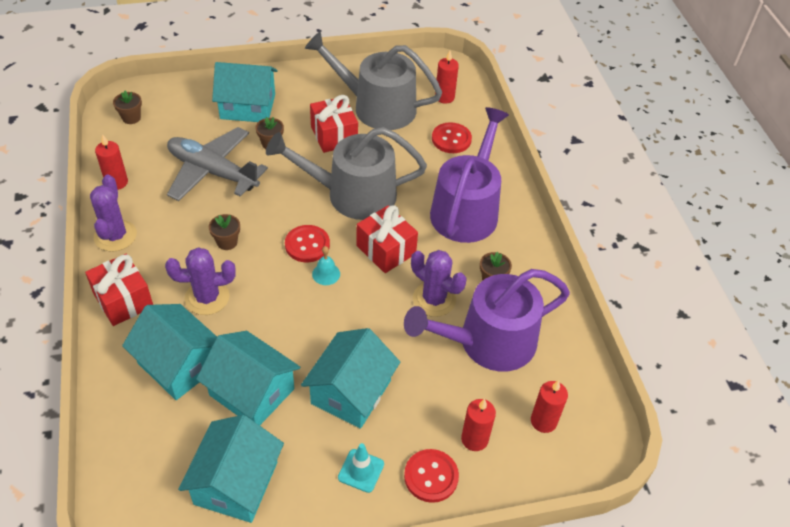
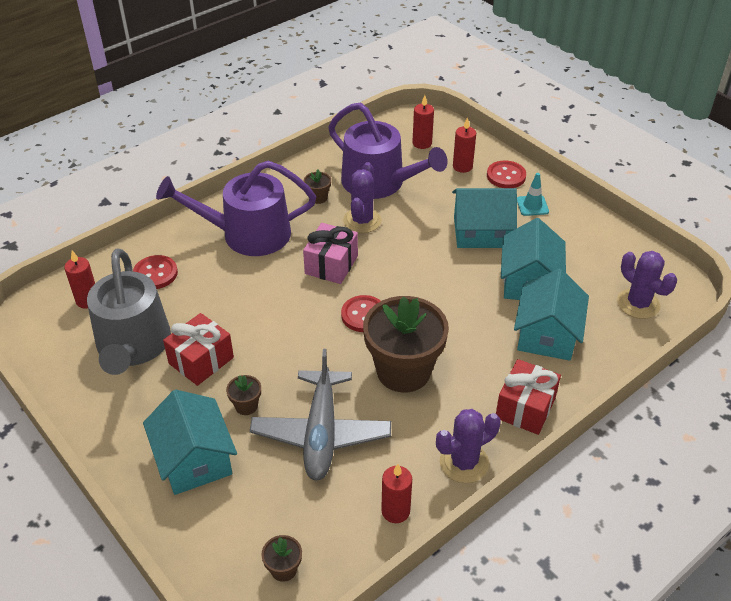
camera: 115 degrees left, 5 degrees down
purple cactus [165,247,236,315] -> purple cactus moved to [617,251,677,319]
turquoise house [178,415,284,523] -> none
brown flower pot [209,214,240,250] -> brown flower pot [363,296,449,393], size x2.45
grey watering can [266,127,427,220] -> none
turquoise bell [312,246,340,285] -> none
red gift [356,205,418,273] -> pink gift [303,223,358,284]

